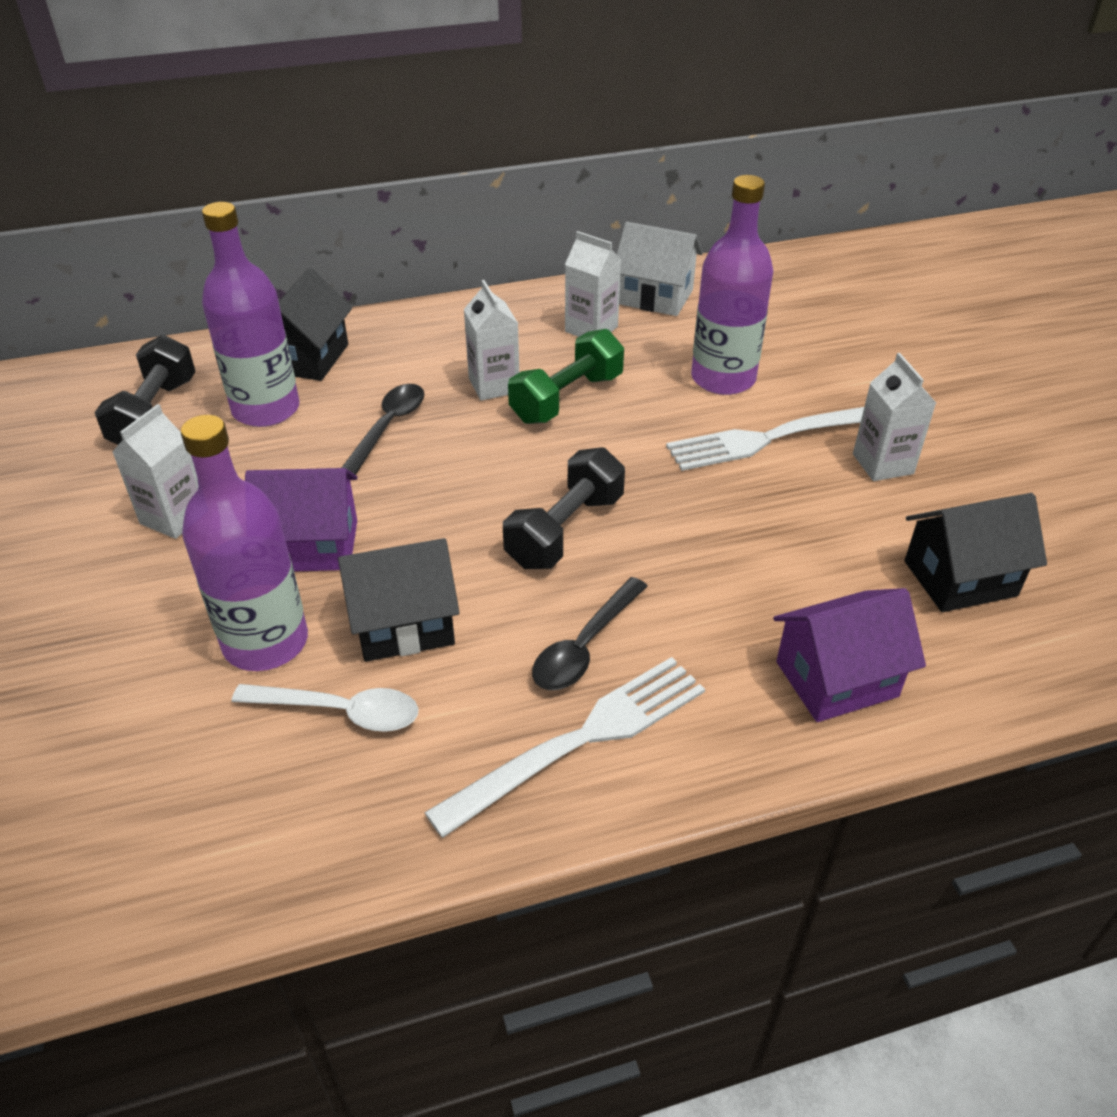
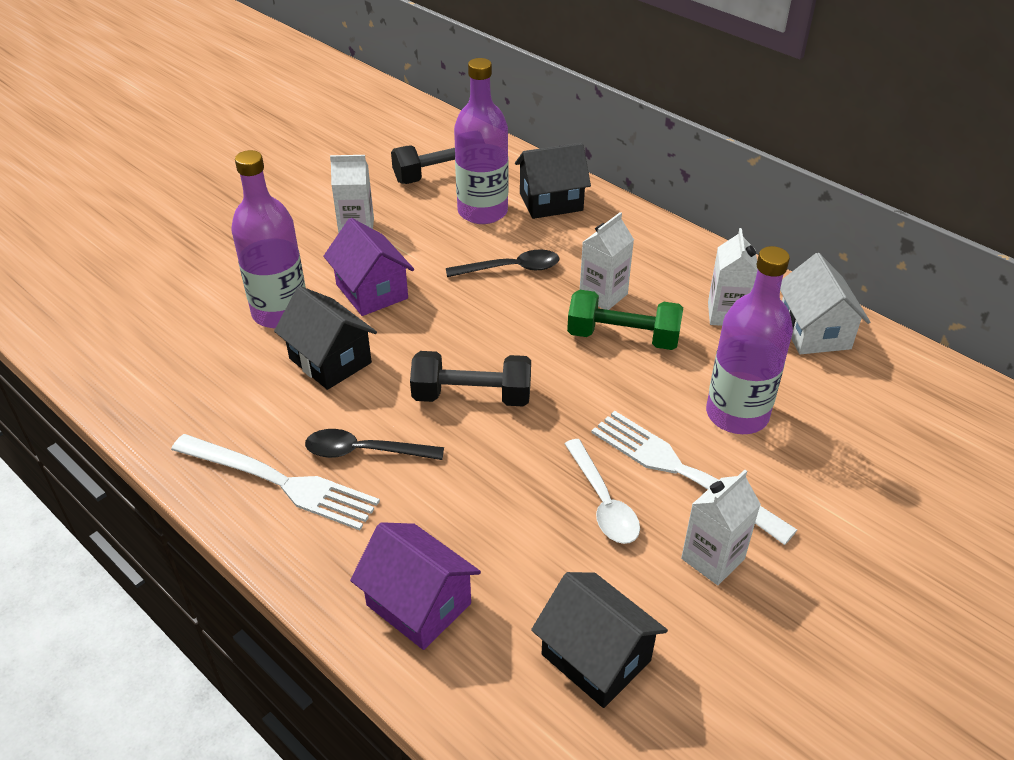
camera: 60 degrees right, 0 degrees up
white spoon [232,684,419,732] -> white spoon moved to [565,439,640,544]

